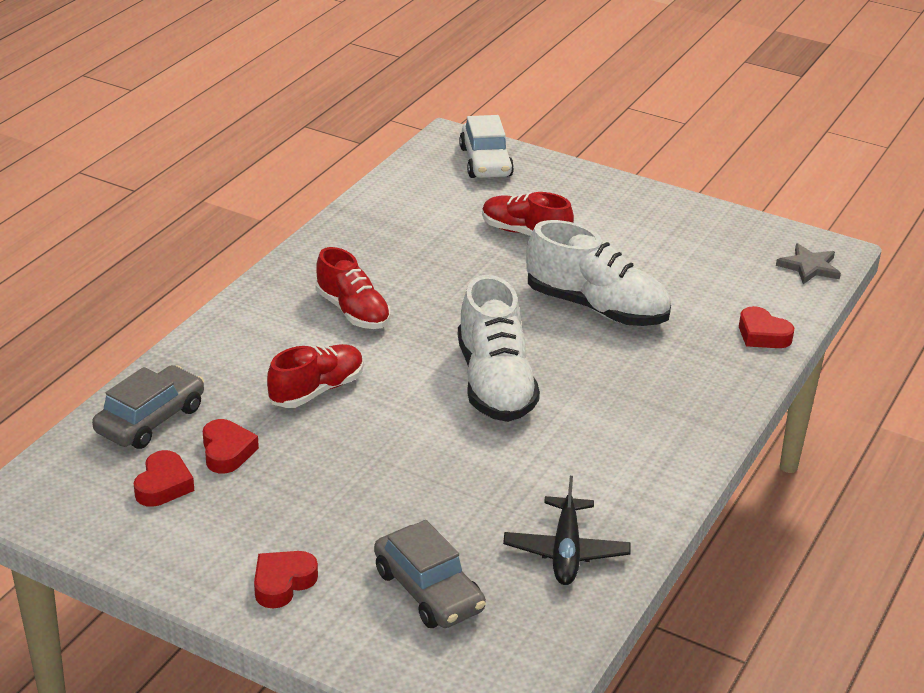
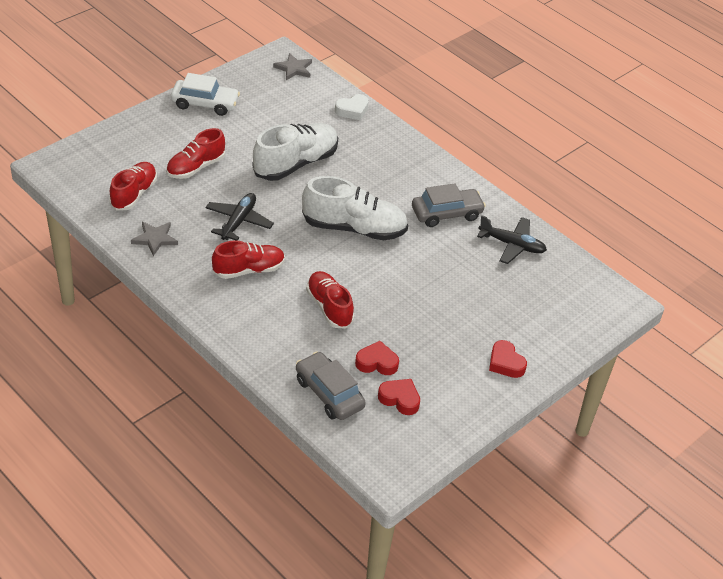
camera: 75 degrees left, 10 degrees up
grey car [374,520,486,628] -> grey car moved to [412,183,486,227]
white car [459,115,514,178] -> white car moved to [171,73,240,116]
red heart [739,306,794,348] -> white heart [335,94,369,120]
none -> red shoe [109,162,157,210]
none -> grey star [131,222,178,256]
none -> black plane [205,193,274,241]

